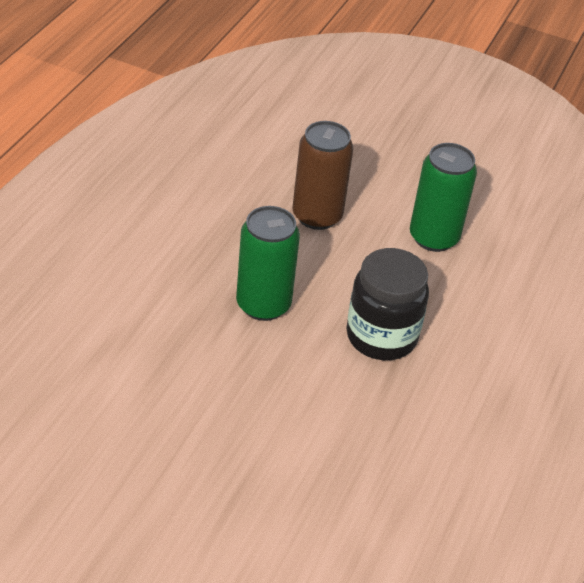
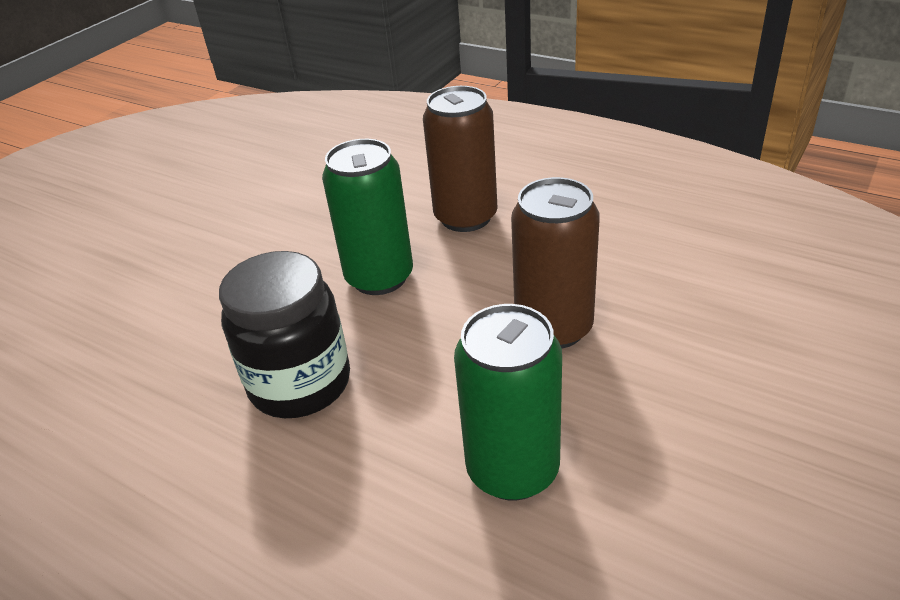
camera: 105 degrees right, 5 degrees down
none -> brown can [423,86,498,232]

